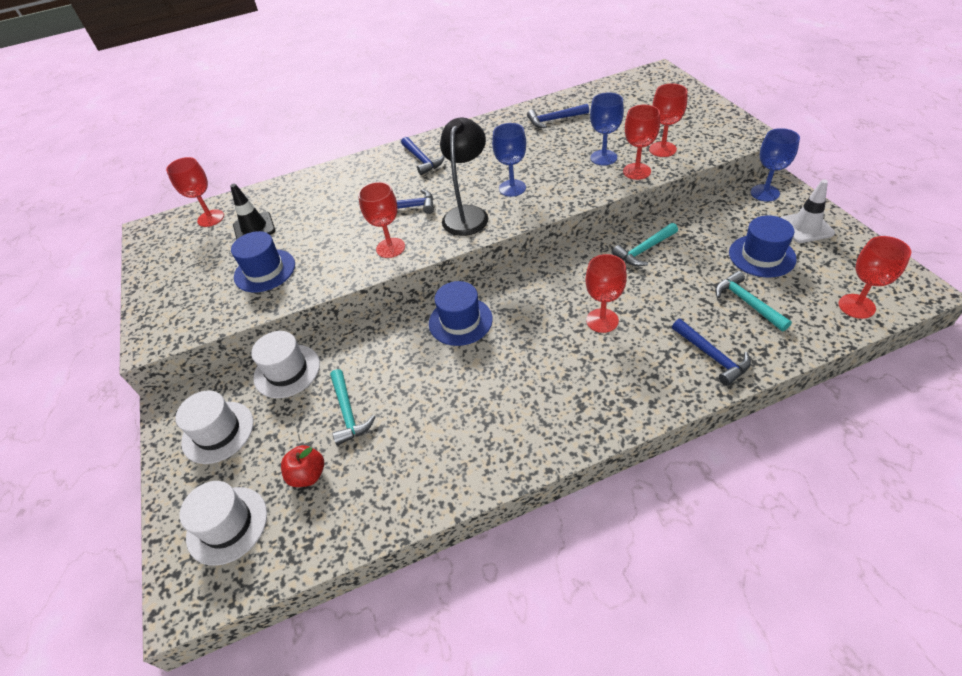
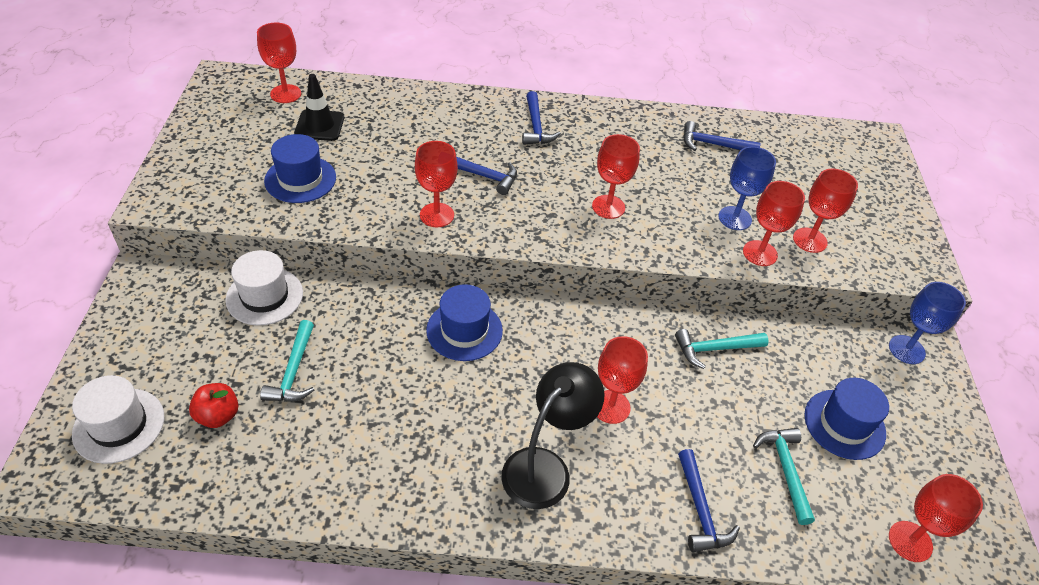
camera: 15 degrees right, 0 degrees up
white hat [175,390,253,464] -> none
black lamp [440,117,488,236] -> black lamp moved to [501,362,605,509]
blue goblet [492,123,526,197] -> red goblet [592,134,640,219]
white traffic cone [780,179,835,243] -> none

